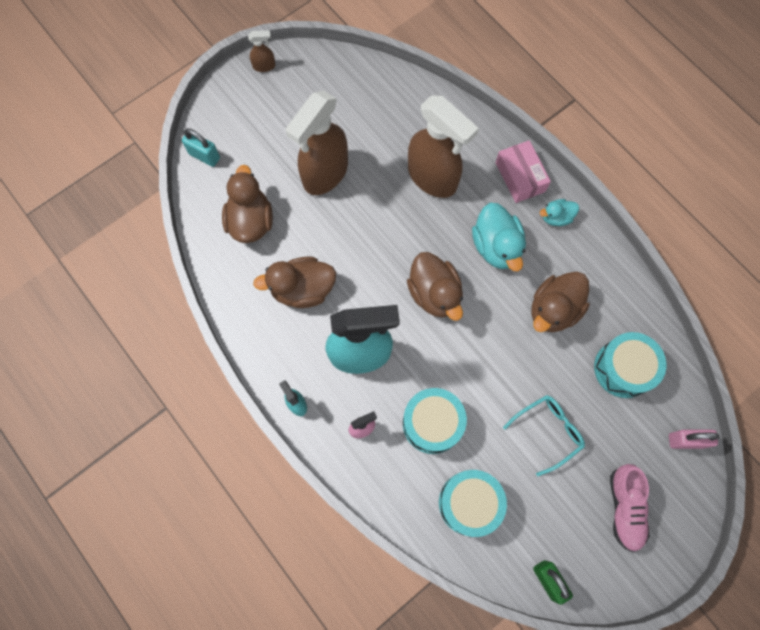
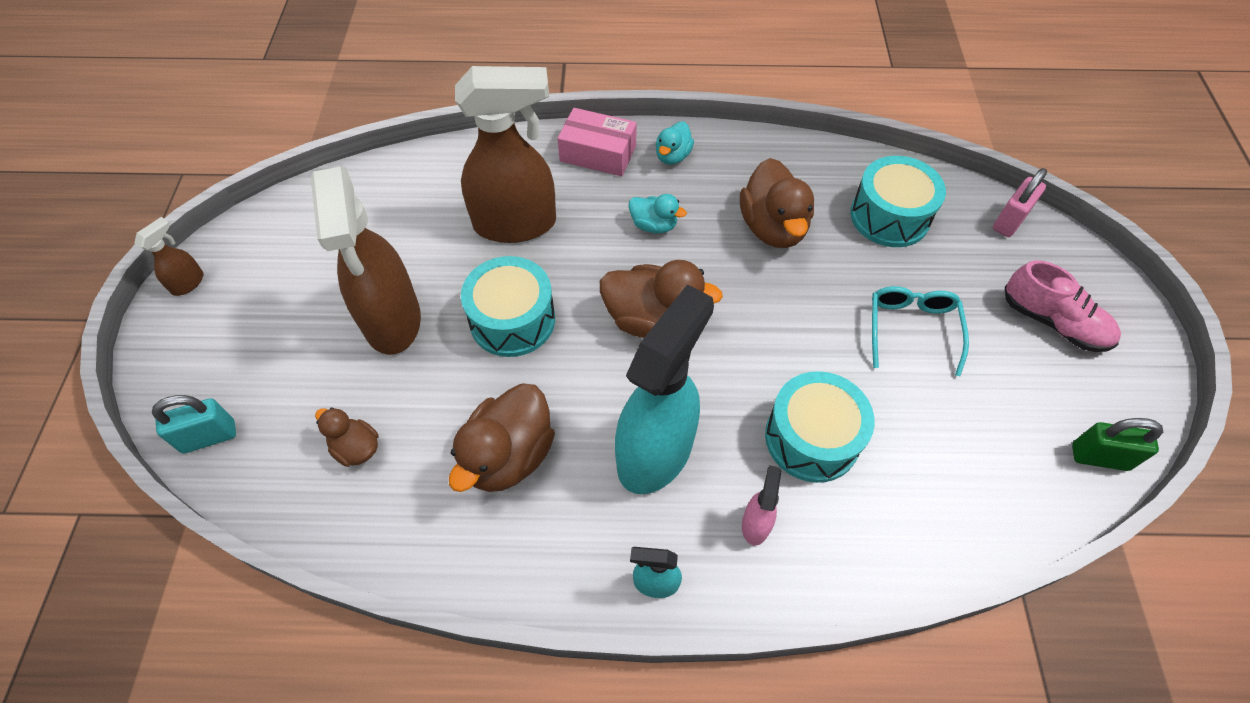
camera: 50 degrees left, 15 degrees down
brown duck [222,165,273,243] -> brown duck [315,407,379,467], size x0.55
turquoise drum [439,470,507,537] -> turquoise drum moved to [461,256,555,357]
turquoise duck [472,203,526,271] -> turquoise duck [628,194,687,234], size x0.55

